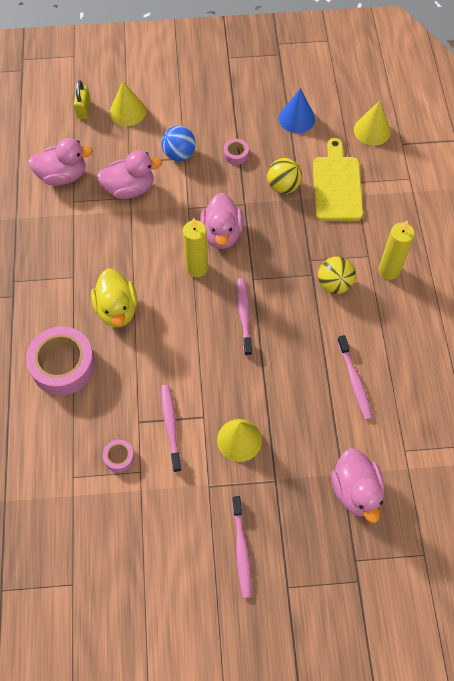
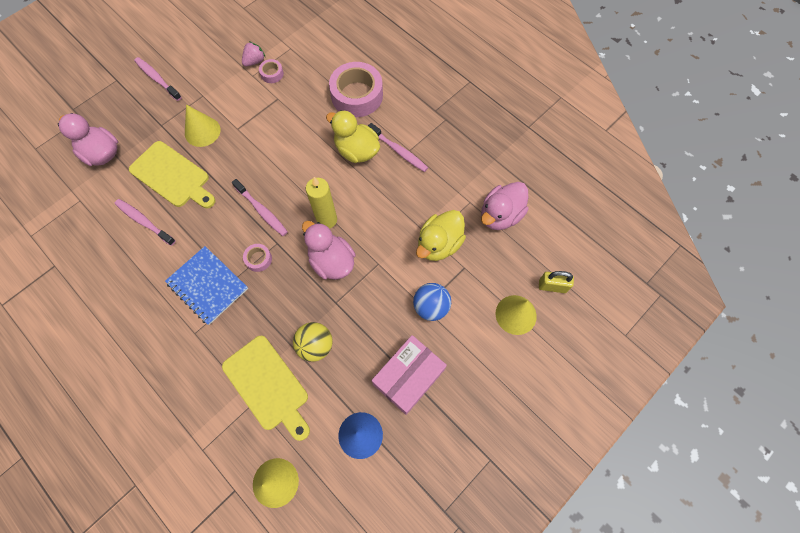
camera: 140 degrees right, 5 degrees up
yellow padlock [74,80,91,119] -> yellow padlock turned 45 degrees counterclockwise [539,271,574,293]
pink duck [97,150,162,199] -> yellow duck [416,210,466,261]
pink toothbrush [161,385,182,472] -> pink toothbrush moved to [368,123,428,172]
pink tape [224,139,249,165] -> pink tape moved to [243,244,272,272]
yellow ball [318,256,356,294] -> blue notebook [165,246,248,325]
yellow candle [378,220,415,280] -> none
none -> yellow cutting board [129,141,216,208]
none -> pink strawberry [242,42,265,67]
none -> pink box [371,335,447,415]

